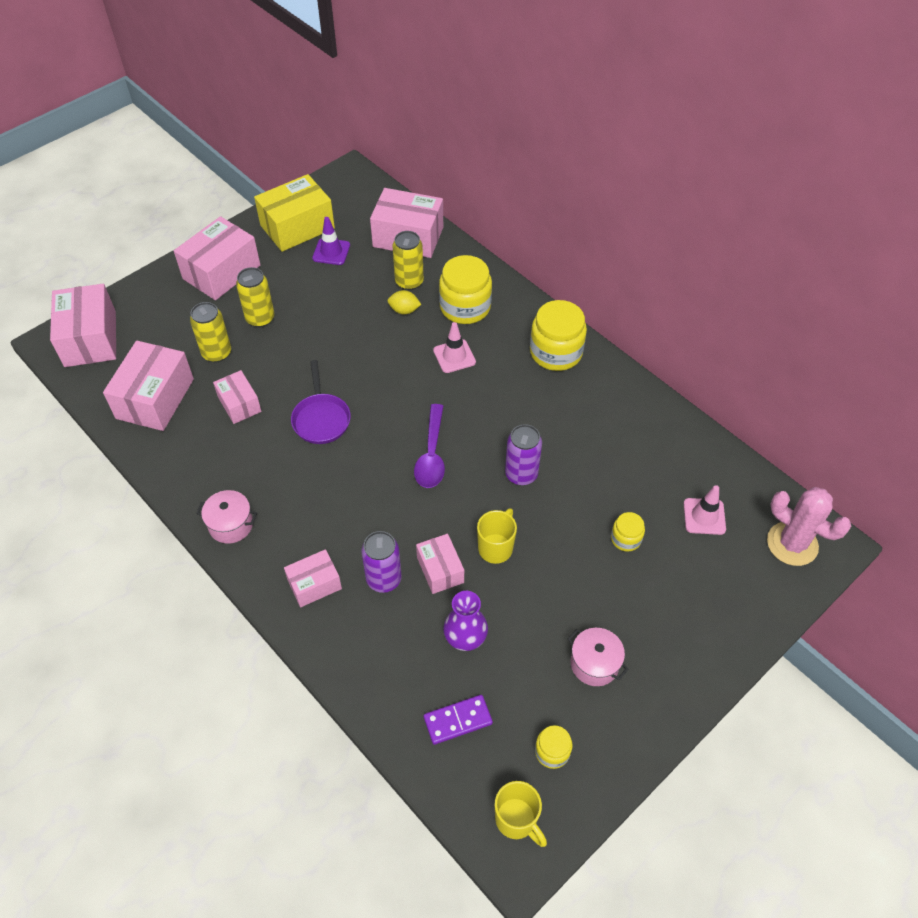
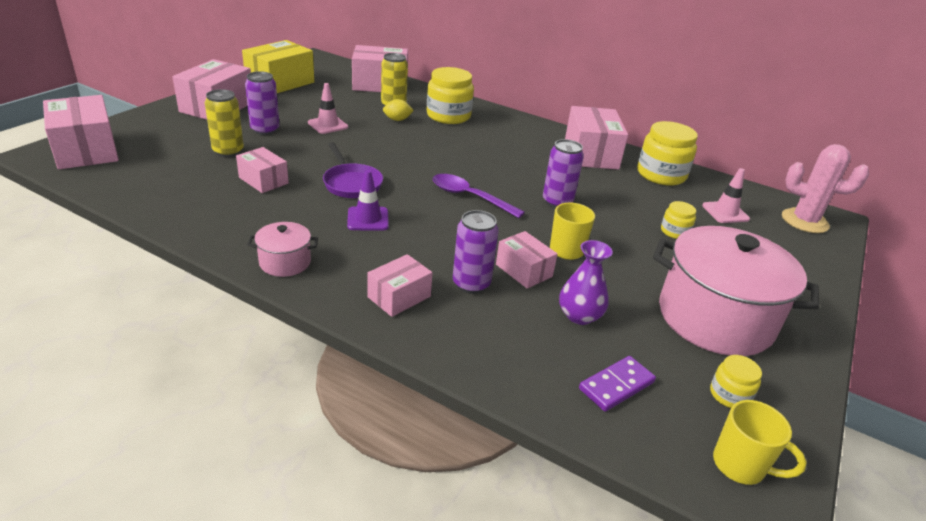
camera: 20 degrees left, 20 degrees down
pink box [103,341,194,431] -> pink box moved to [565,106,628,170]
yellow can [236,267,275,327] -> purple can [245,71,280,135]
purple traffic cone [312,217,350,265] -> purple traffic cone moved to [347,170,389,231]
purple spoon [414,404,445,488] -> purple spoon turned 135 degrees clockwise [433,174,525,218]
pink traffic cone [433,322,476,373] -> pink traffic cone moved to [308,83,348,134]
yellow jar [530,300,587,371] -> yellow jar moved to [637,121,698,186]
pink pot [568,628,629,686] -> pink pot [653,226,819,356], size x2.22

